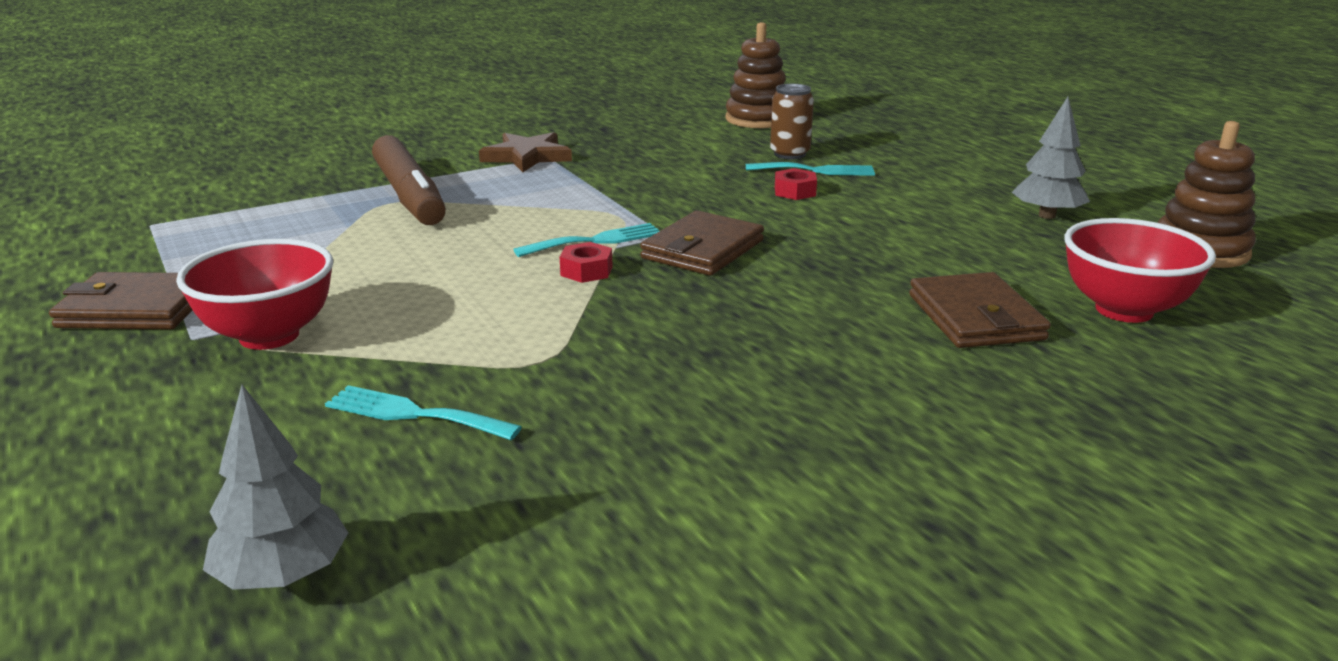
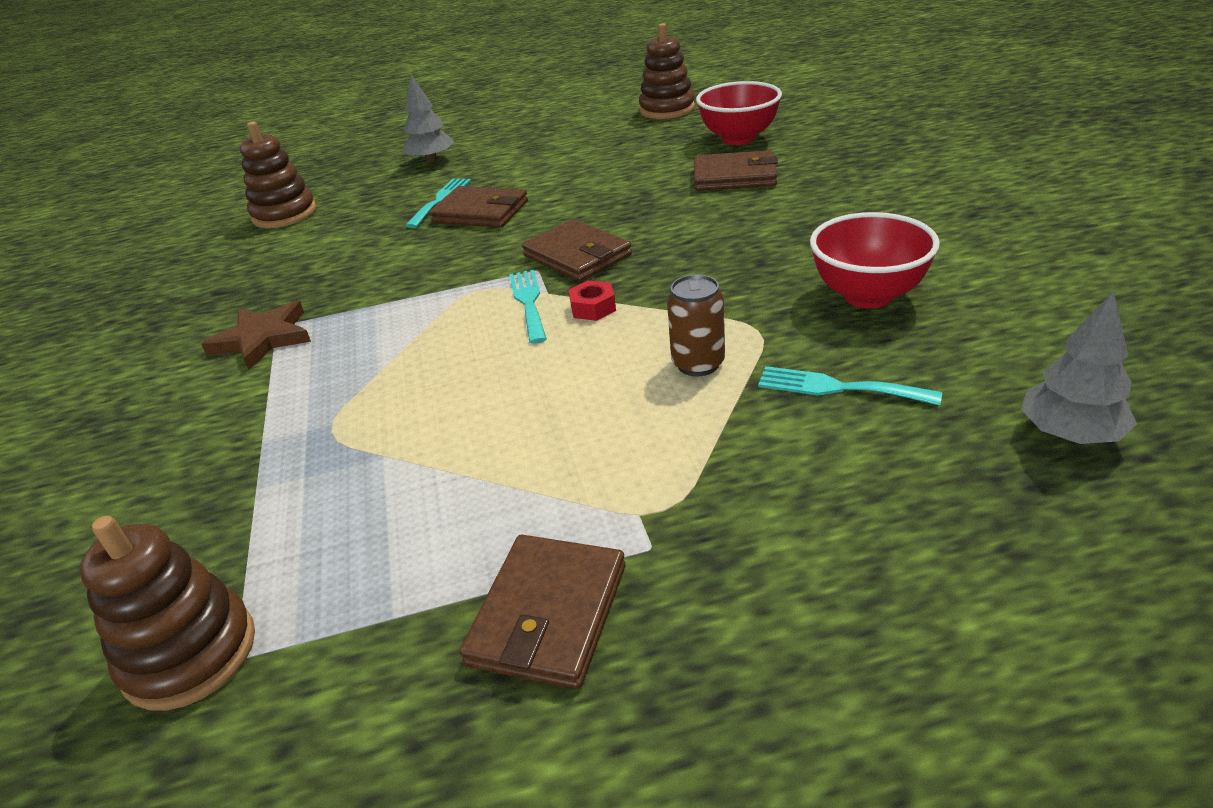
camera: 70 degrees left, 10 degrees up
red bowl [176,239,333,350] -> red bowl moved to [810,212,940,309]
turquoise fork [325,385,522,440] -> turquoise fork turned 75 degrees clockwise [758,366,942,405]
brown marker [372,135,446,225] -> none
brown can [770,84,814,159] -> brown can moved to [667,274,725,376]
red nut [775,168,817,200] -> brown wallet [429,186,528,228]
grey tree [1012,97,1090,219] -> grey tree moved to [402,74,454,163]
none -> brown stacking toy [79,516,255,711]

